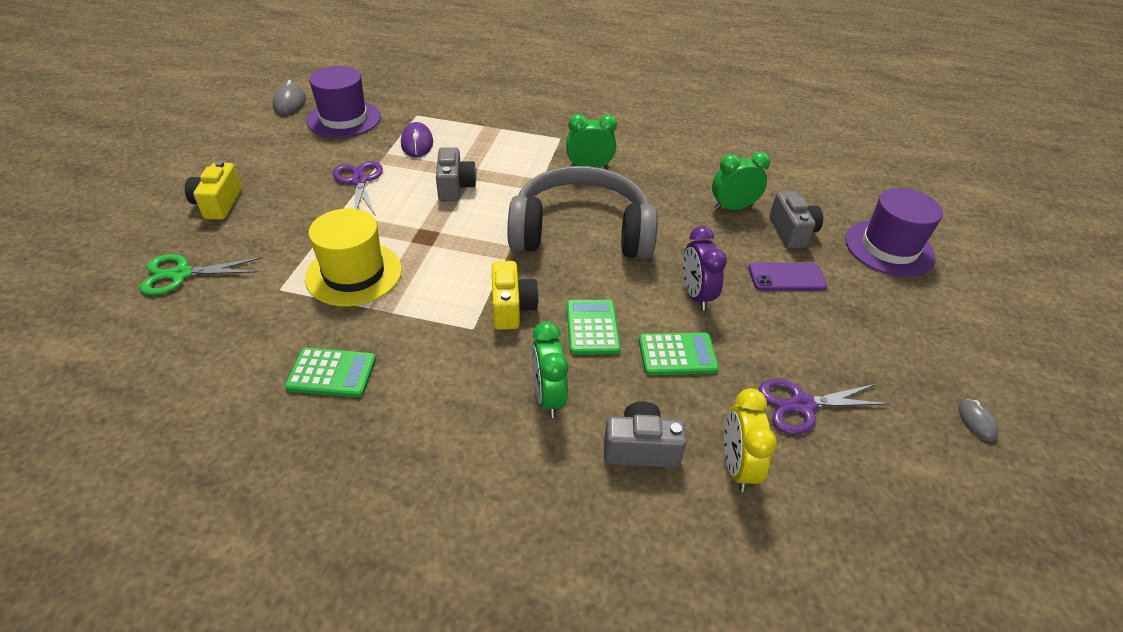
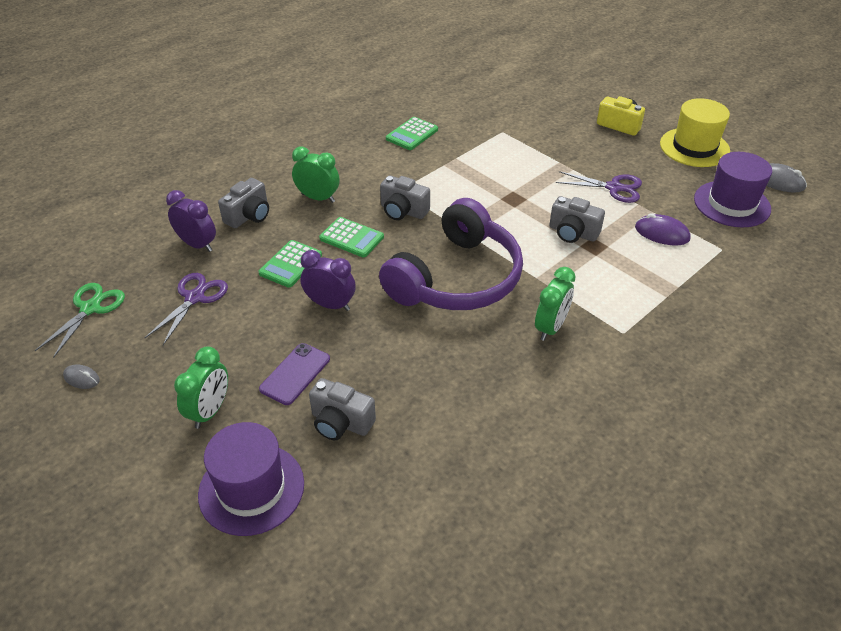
camera: 125 degrees right, 0 degrees up
green scissors [140,254,262,295] -> green scissors moved to [35,283,125,358]
yellow hat [305,208,402,306] -> yellow hat moved to [660,98,730,167]
yellow camera [492,261,539,330] -> grey camera [380,176,430,220]
grey headphones [508,166,658,259] -> purple headphones [379,198,523,310]
green clock [712,152,770,210] -> green clock moved to [174,346,228,429]
yellow clock [724,388,777,492] -> purple clock [166,190,216,252]

